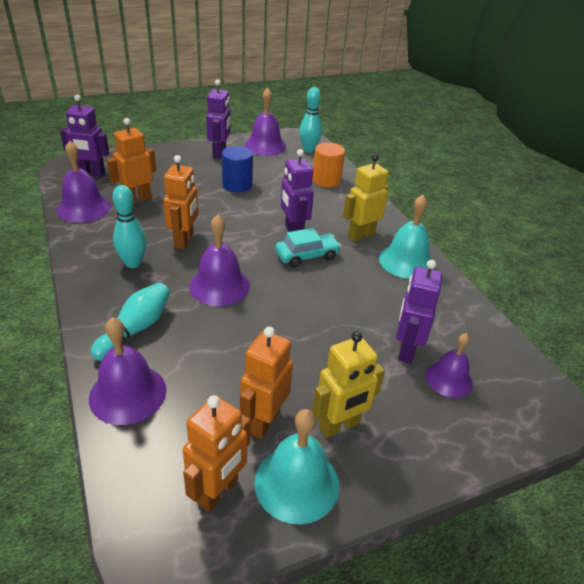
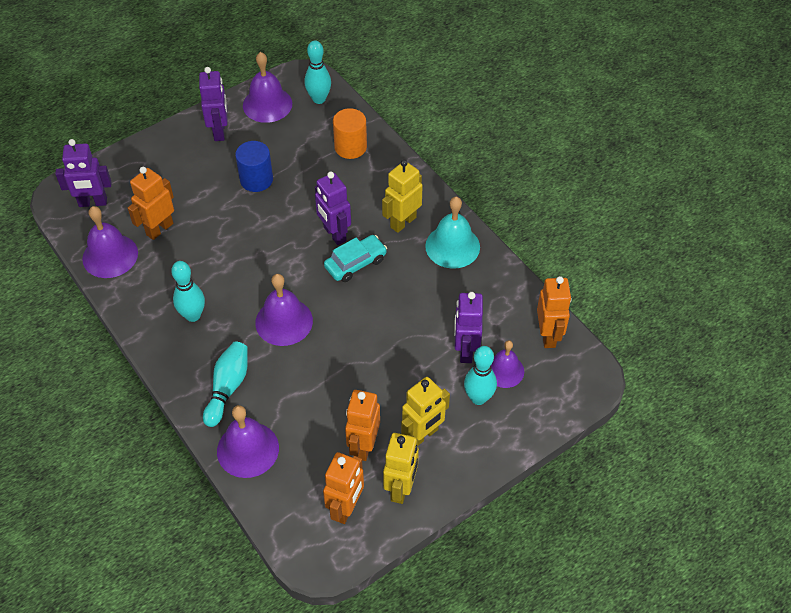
camera: 10 degrees left, 15 degrees up
orange robot [163,155,198,249] -> orange robot moved to [537,276,572,348]
turquoise bell [255,409,339,525] -> yellow robot [383,433,419,504]
none -> turquoise bowling pin [464,346,497,405]

